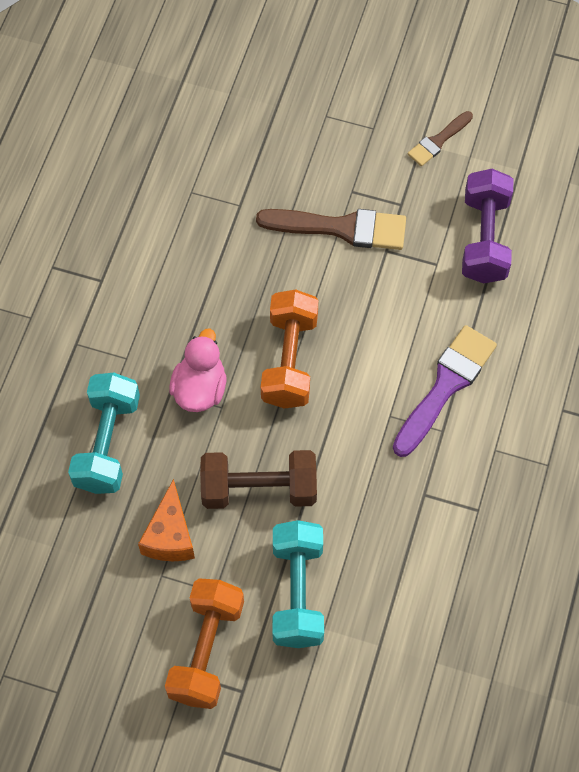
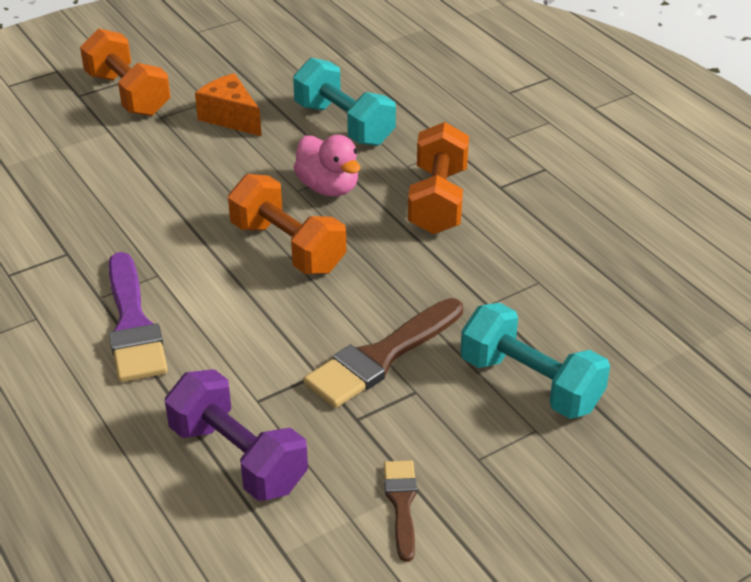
camera: 130 degrees right, 25 degrees down
brown dumbbell [200,450,317,509] -> none
turquoise dumbbell [273,520,324,648] -> turquoise dumbbell moved to [460,303,610,419]
none -> orange dumbbell [408,122,469,234]

